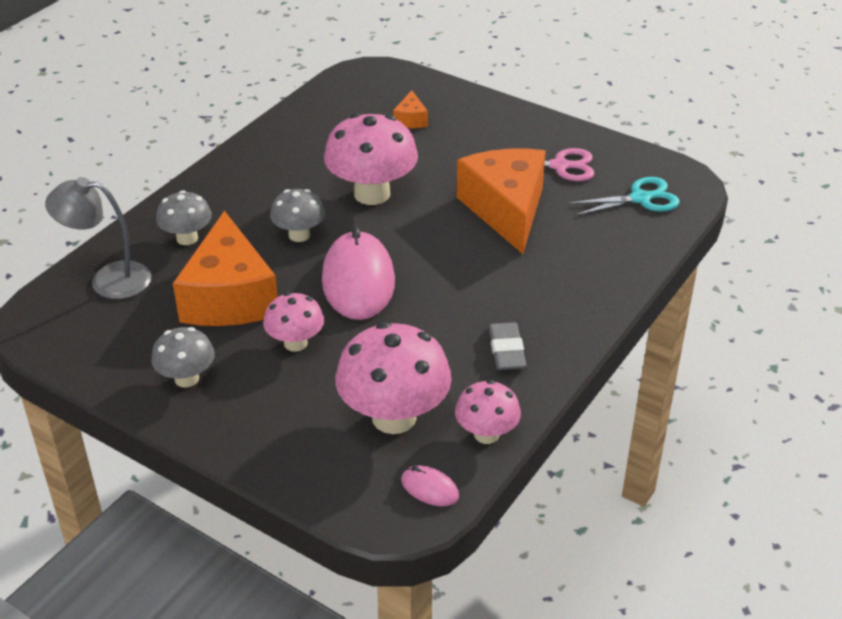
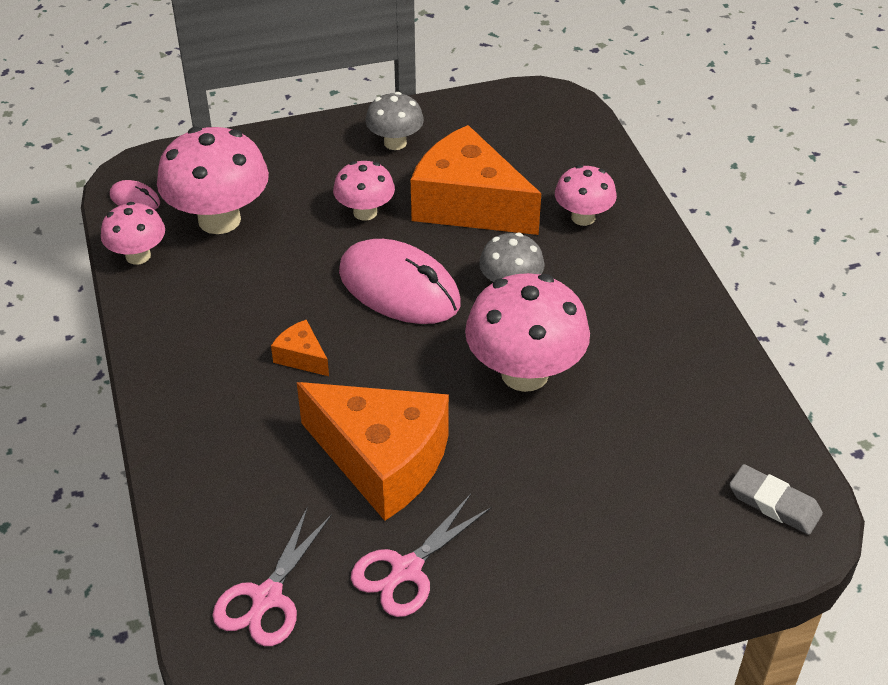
camera: 130 degrees right, 5 degrees up
grey lamp [45,177,151,299] -> none
grey mushroom [156,190,212,245] -> pink mushroom [555,165,617,226]
orange cheese [393,90,428,128] -> orange cheese moved to [271,320,329,376]
pink mouse [401,465,459,506] -> pink mouse turned 45 degrees clockwise [110,180,160,210]
grey eraser [489,322,526,370] -> grey eraser moved to [729,464,823,535]
turquoise scissors [567,177,680,216] -> pink scissors [212,506,332,646]

